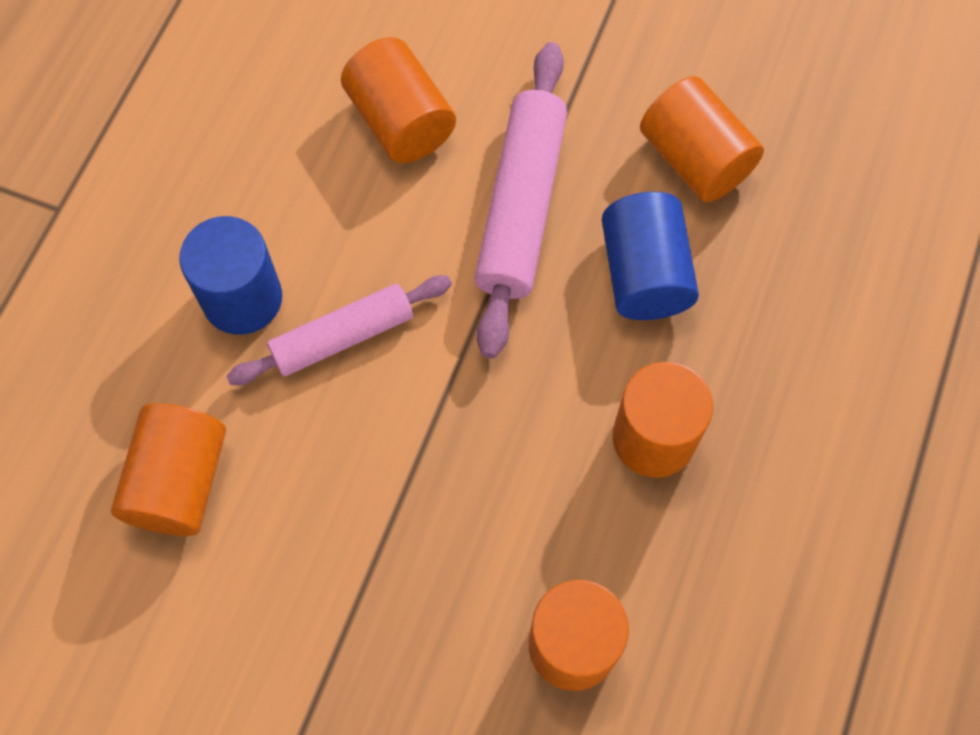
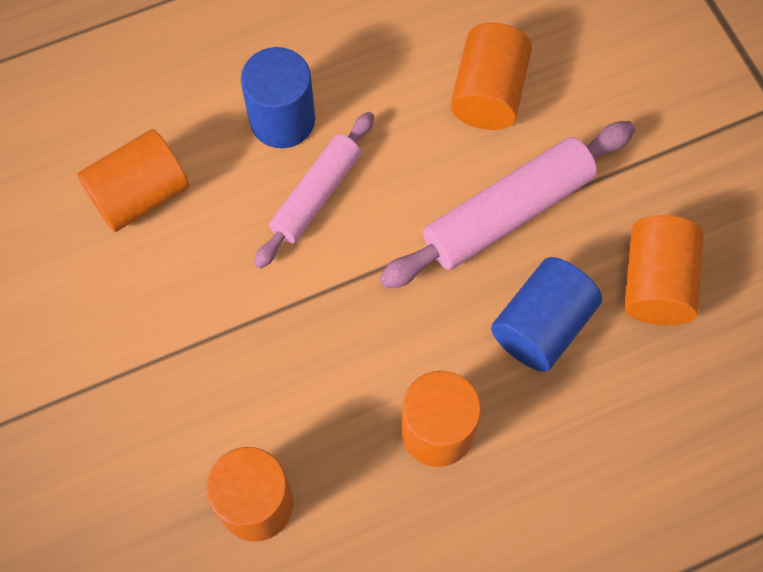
camera: 45 degrees right, 0 degrees up
pink rolling pin [226,276,452,385] -> pink rolling pin turned 75 degrees counterclockwise [254,112,374,269]

